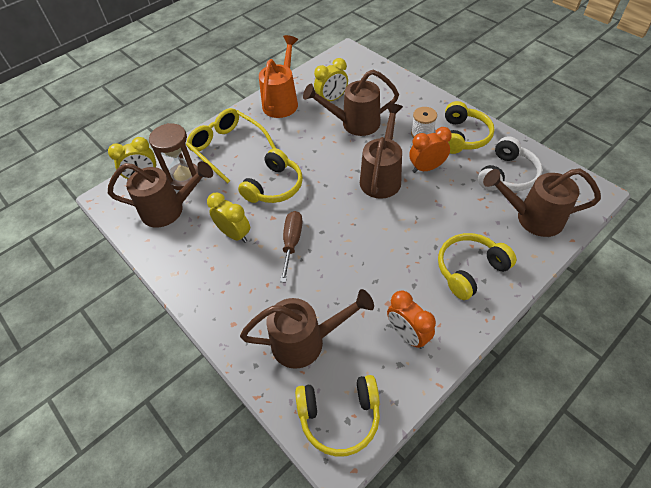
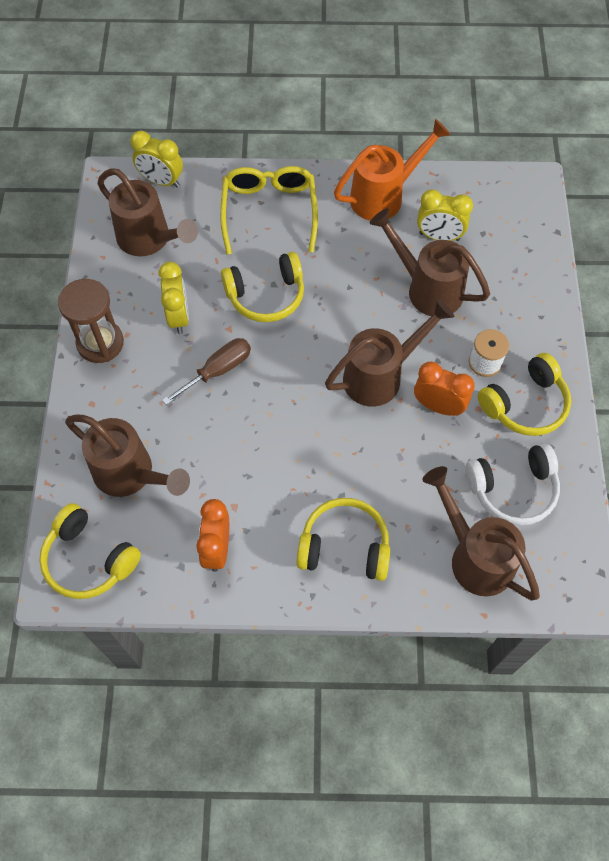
camera: 40 degrees right, 10 degrees up
brown hourglass [149,123,198,190] -> brown hourglass moved to [58,279,124,363]

